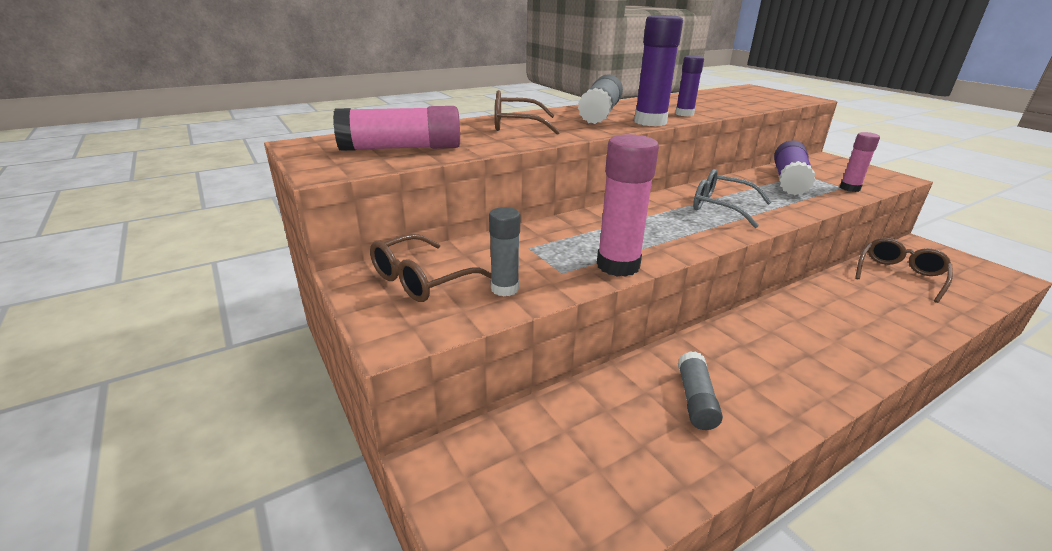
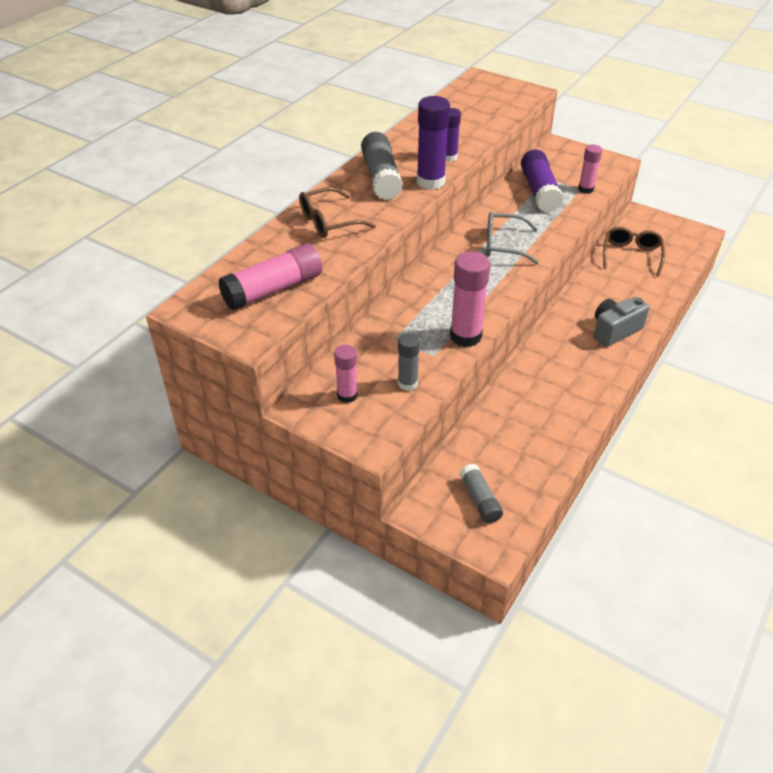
camera: 25 degrees left, 15 degrees up
brown glasses [370,234,491,302] -> pink glue stick [334,345,358,403]
grey glue stick [678,351,723,430] -> grey glue stick moved to [460,464,503,523]
none -> grey camera [594,297,650,347]

